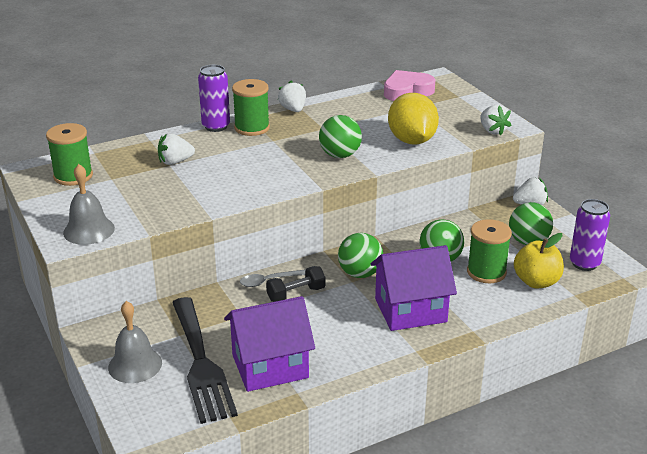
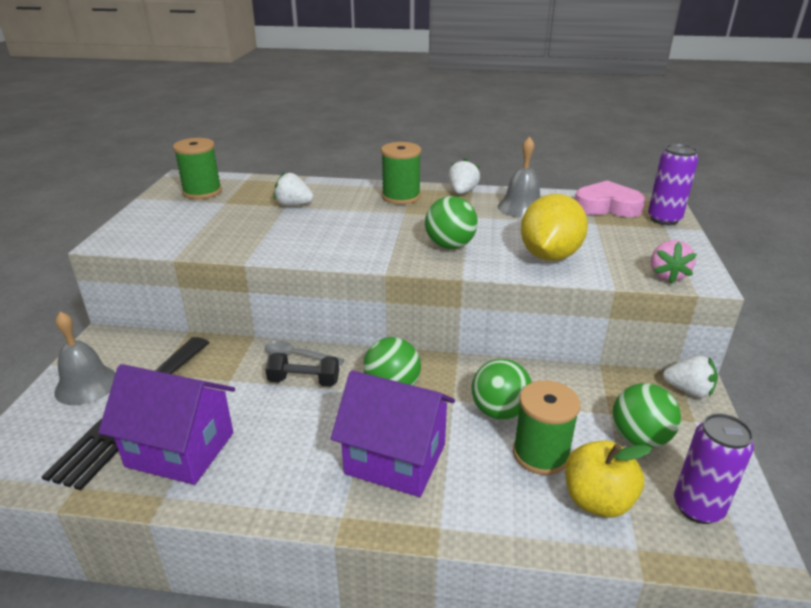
camera: 35 degrees right, 0 degrees up
grey bell [63,164,115,245] -> grey bell moved to [498,136,540,218]
purple can [198,65,230,132] -> purple can moved to [648,144,698,225]
white strawberry [480,105,511,136] -> pink strawberry [651,240,697,284]

